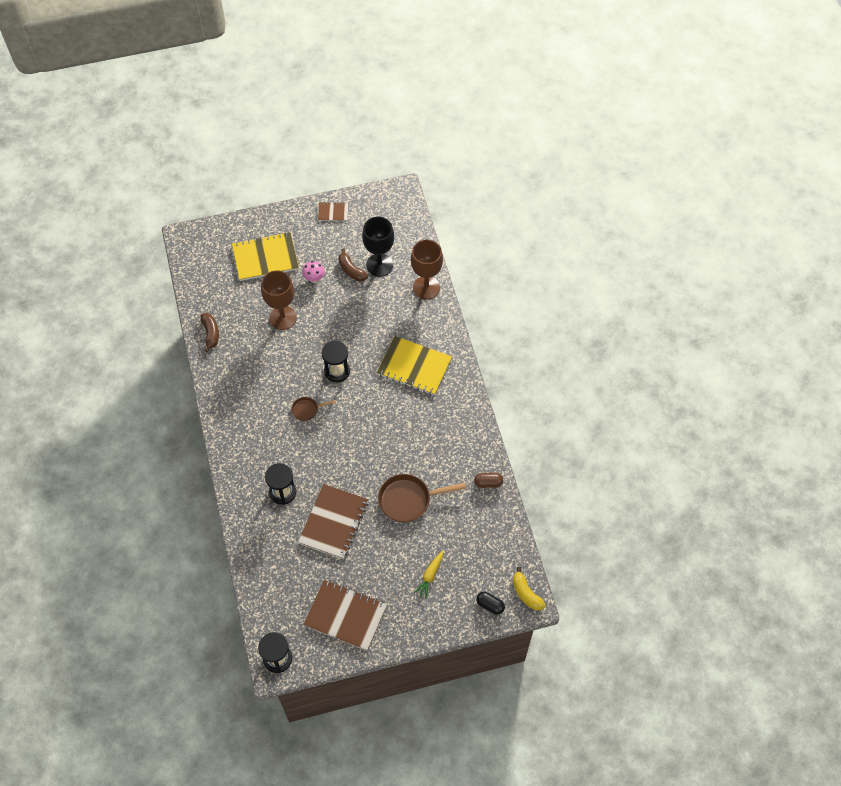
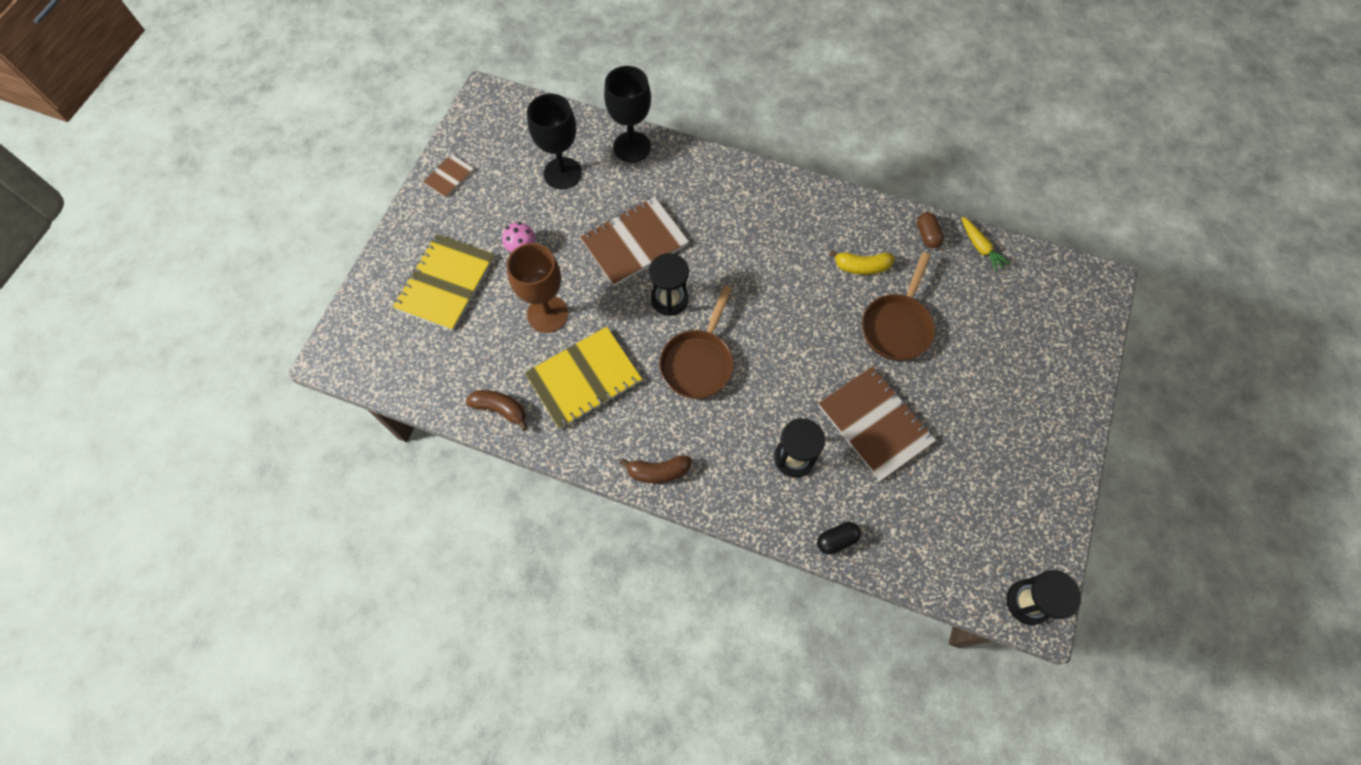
camera: 55 degrees left, 5 degrees up
brown pan [291,397,336,421] -> brown pan [659,286,734,399], size x1.89
brown notebook [303,580,387,651] -> brown notebook moved to [580,197,689,286]
brown banana [338,248,368,282] -> brown banana moved to [620,456,692,483]
yellow notebook [377,336,452,395] -> yellow notebook moved to [525,327,642,429]
brown goblet [411,240,443,299] -> black goblet [604,66,651,163]
yellow carrot [414,551,444,598] -> yellow carrot moved to [961,217,1010,272]
brown capsule [474,473,503,488] -> brown capsule turned 45 degrees counterclockwise [917,212,944,248]
black capsule [476,592,505,615] -> black capsule moved to [817,522,861,554]
yellow banana [513,567,546,610] -> yellow banana moved to [829,250,894,275]

